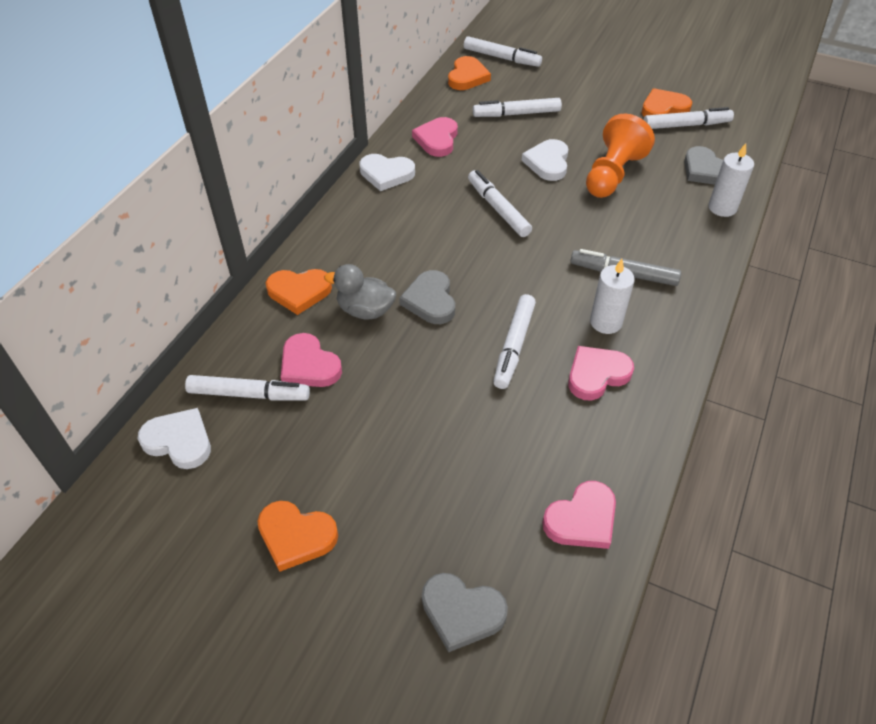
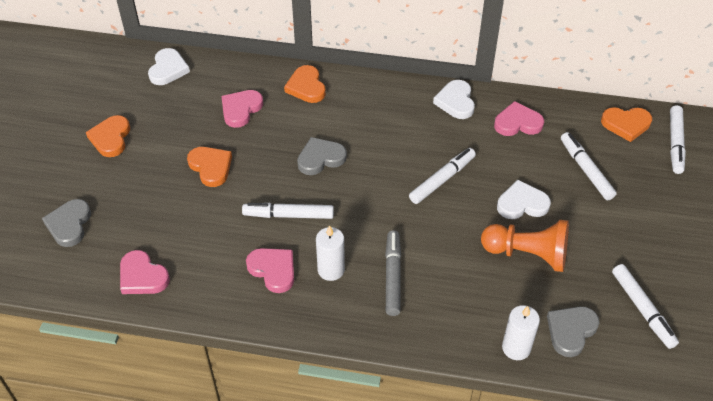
camera: 75 degrees right, 0 degrees up
white marker [185,375,310,401] -> none
grey duck [324,264,396,320] -> none
orange heart [642,88,692,117] -> orange heart moved to [187,147,232,187]

